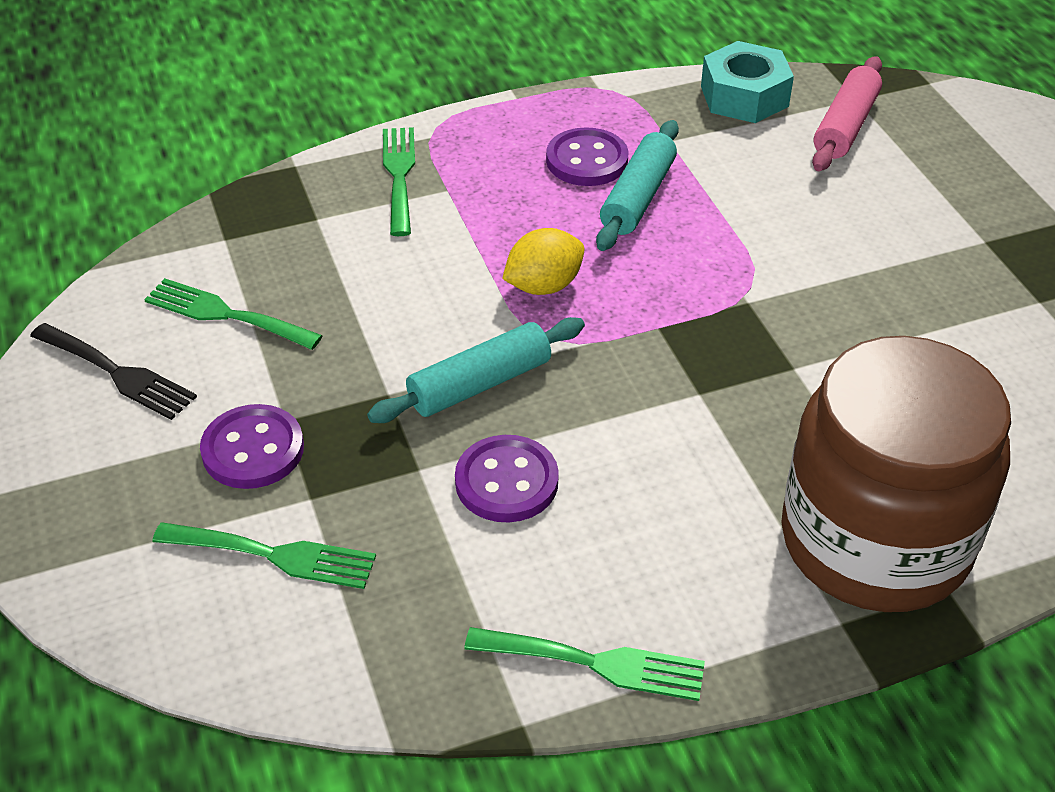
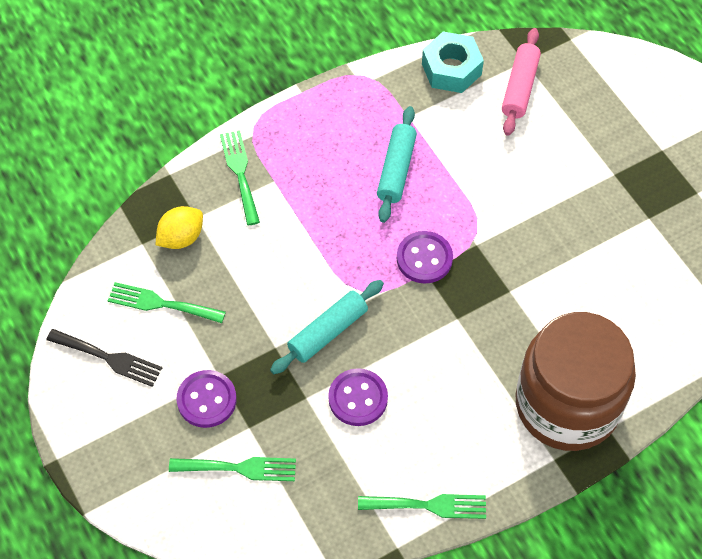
camera: 10 degrees left, 15 degrees up
yellow lemon [502,228,584,295] -> yellow lemon moved to [156,206,203,249]
purple button [546,127,629,186] -> purple button moved to [397,231,453,284]

